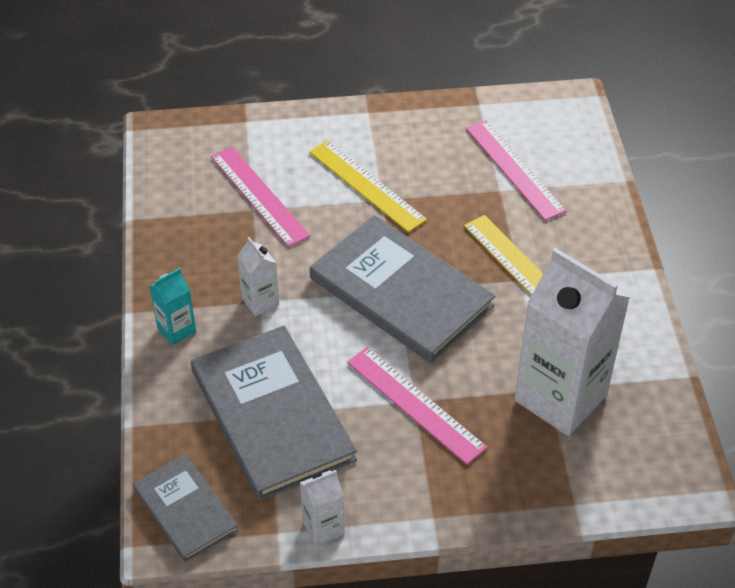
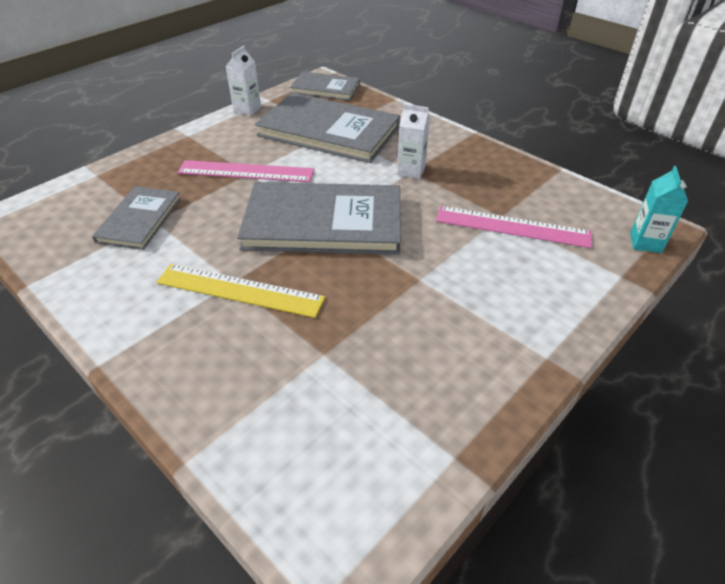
camera: 140 degrees right, 5 degrees down
turquoise carton [149,268,196,346] -> turquoise carton moved to [630,166,688,253]
yellow ruler [309,140,427,233] -> none
pink ruler [466,120,566,221] -> none
white carton [515,248,630,436] -> grey book [92,186,181,250]

